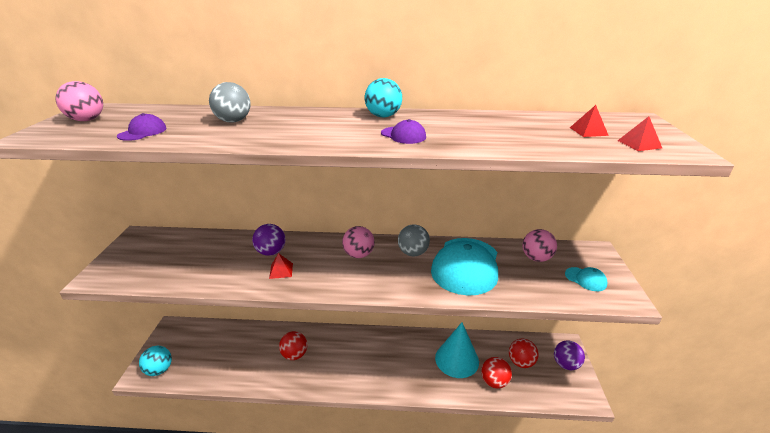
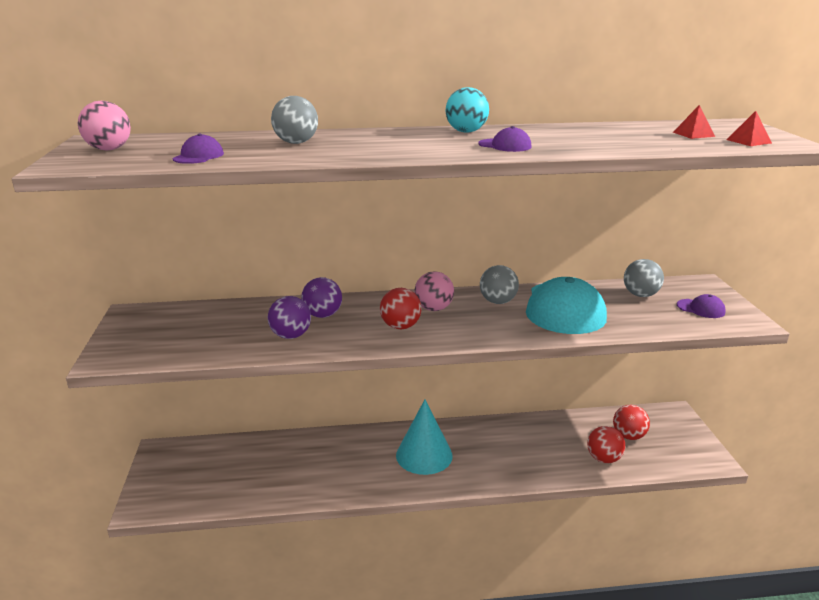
camera: 10 degrees left, 5 degrees down
turquoise ball [139,346,172,376] -> none
red pyramid [269,253,293,279] -> none
red ball [279,331,307,360] -> red ball moved to [380,288,422,329]
turquoise cone [435,322,479,378] -> turquoise cone moved to [396,400,453,475]
pink ball [522,229,557,262] -> grey ball [624,259,664,297]
purple ball [554,340,585,370] -> purple ball moved to [268,296,311,339]
turquoise cap [565,267,608,291] -> purple cap [677,294,726,318]

